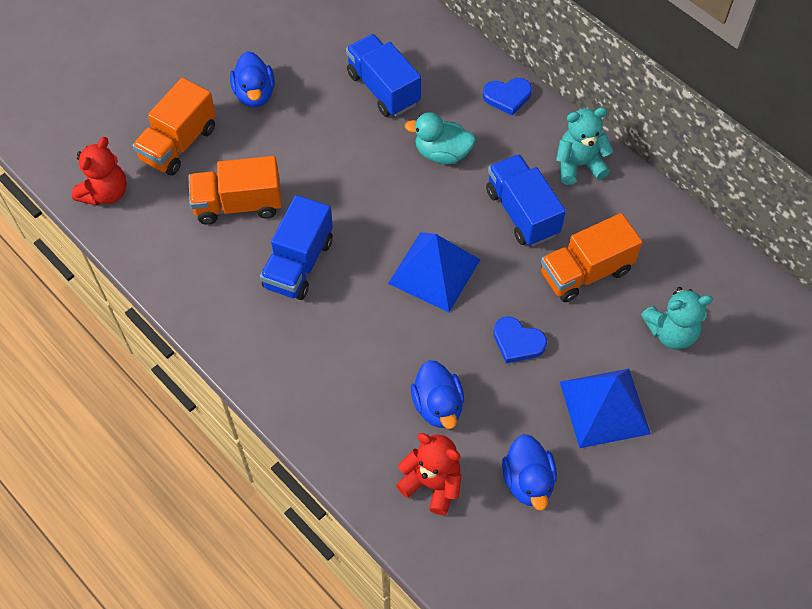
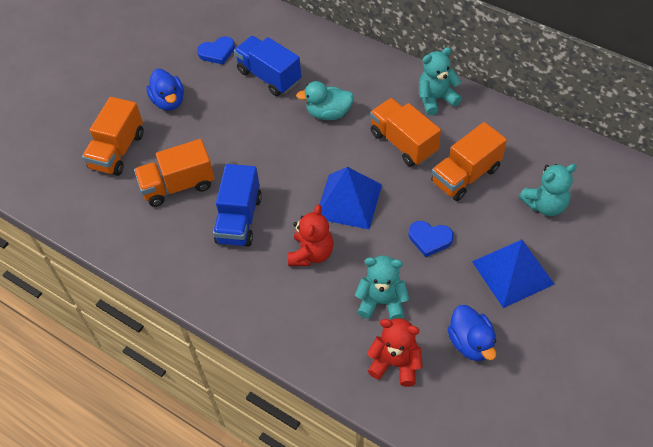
camera: 10 degrees left, 5 degrees down
red teddy bear [72,137,127,206] -> red teddy bear moved to [288,205,334,266]
blue duck [411,360,464,429] -> turquoise teddy bear [355,255,409,320]
blue heart [483,78,532,116] -> blue heart moved to [197,36,235,65]
blue truck [486,154,566,246] -> orange truck [370,98,441,167]

